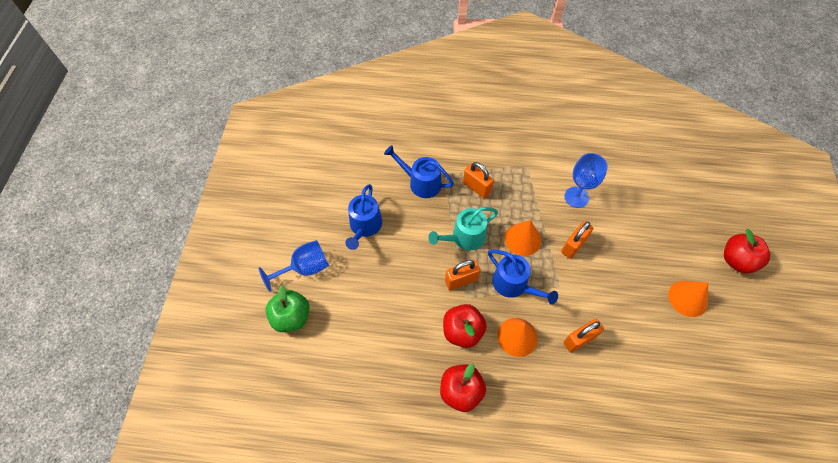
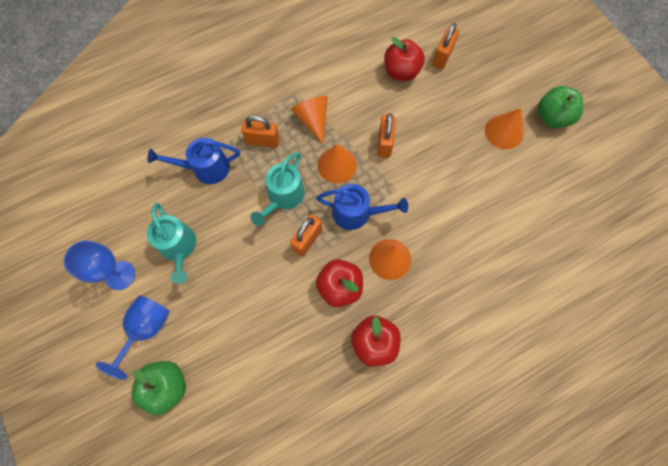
camera: 35 degrees left, 10 degrees up
blue watering can [345,184,382,250] -> turquoise watering can [147,203,196,284]
orange padlock [563,319,604,352] -> orange padlock moved to [432,23,459,70]
blue goblet [565,153,608,208] -> blue goblet moved to [64,240,135,290]
red apple [724,229,770,273] -> red apple moved to [384,37,425,81]
none -> orange cone [291,96,328,144]
none -> green apple [538,86,583,128]

